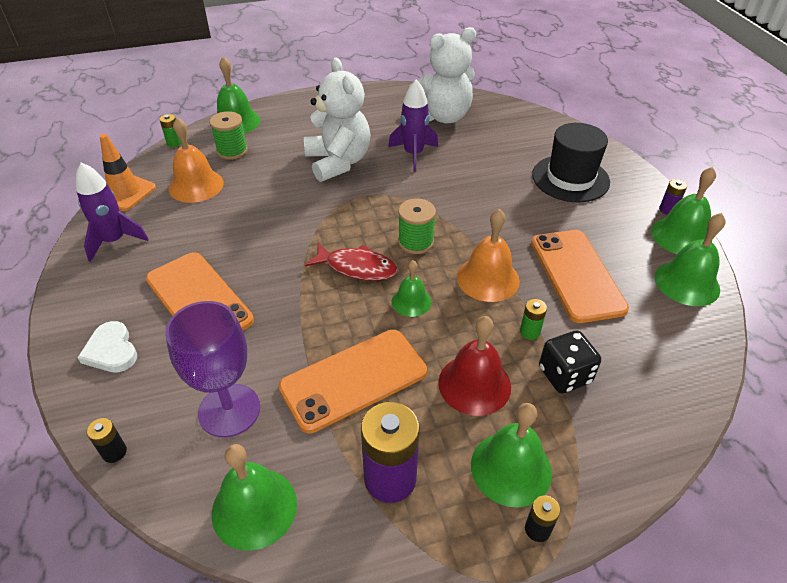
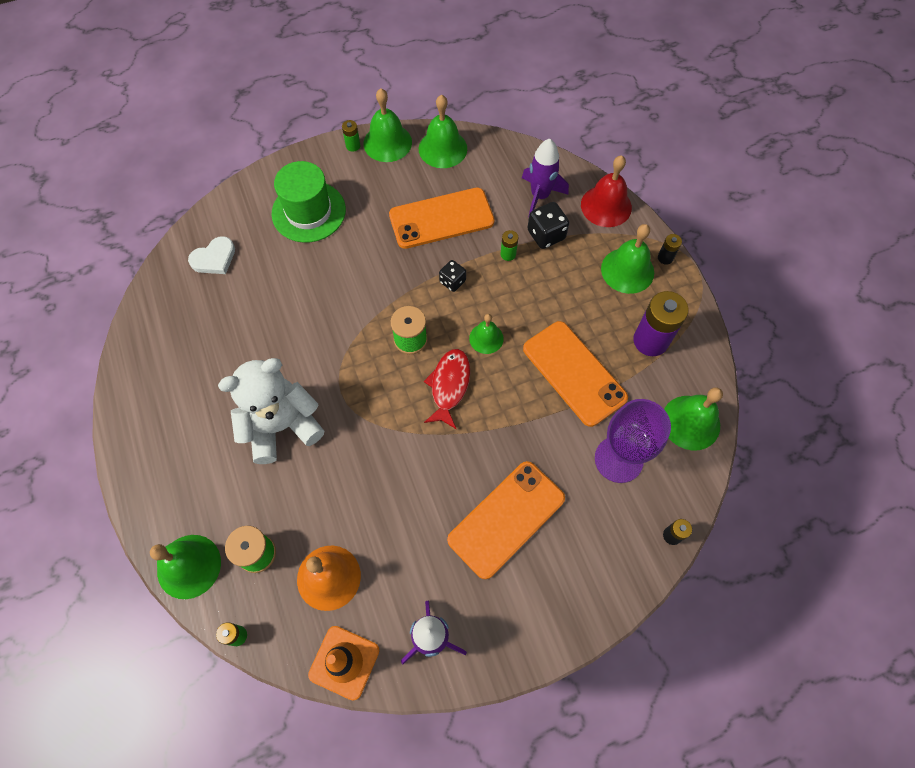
camera: 95 degrees left, 20 degrees up
white heart [77,321,137,373] -> white heart moved to [188,236,235,274]
purple rocket [388,80,438,172] -> purple rocket moved to [522,139,569,214]
white teddy bear [409,27,476,123] -> none
red bell [438,316,511,416] -> red bell moved to [581,156,632,227]
orange bell [457,209,520,302] -> black dice [439,260,466,292]
black hat [532,123,610,202] -> green hat [271,161,346,243]
purple battery [659,179,687,215] -> green battery [342,120,360,152]

